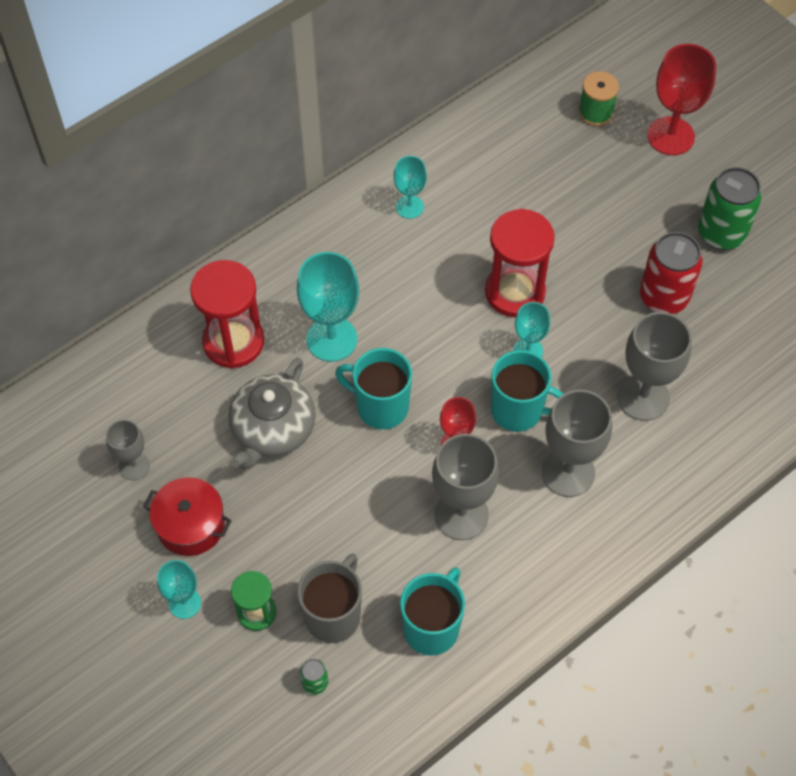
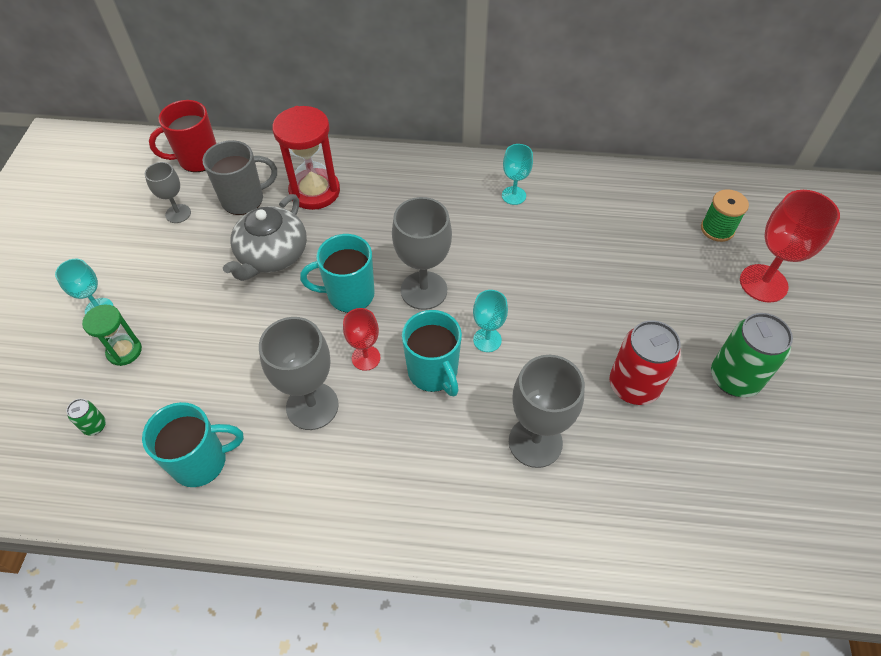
camera: 45 degrees right, 5 degrees down
red pot [143,477,232,556] -> none
grey teapot [228,358,316,469] -> grey teapot turned 45 degrees counterclockwise [223,194,307,281]
turquoise goblet [297,252,359,362] -> none
grey mug [297,554,362,643] -> grey mug moved to [203,140,277,215]
turquoise mug [335,348,412,429] -> turquoise mug turned 75 degrees counterclockwise [300,234,375,313]
red hourglass [485,209,555,317] -> none
grey goblet [541,390,612,497] -> grey goblet moved to [392,197,452,310]
none -> red mug [149,100,216,172]

